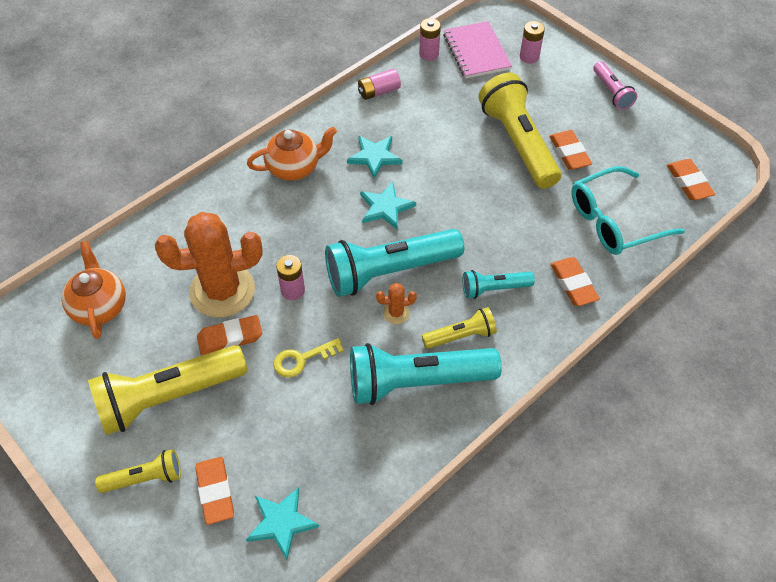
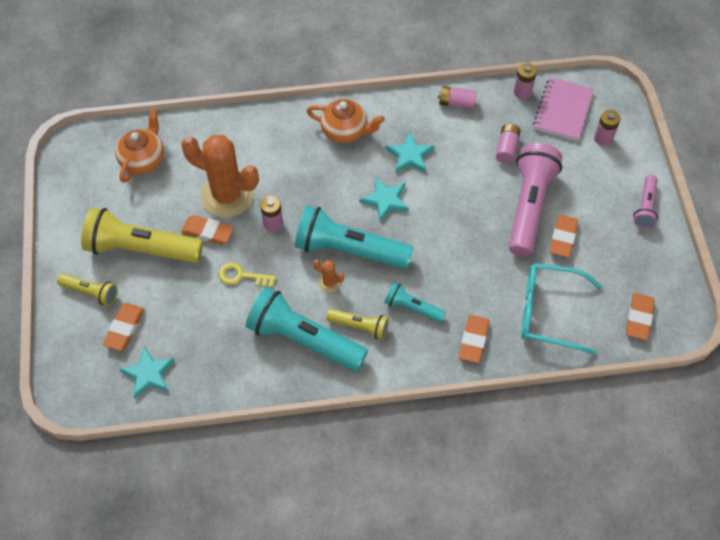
camera: 35 degrees right, 5 degrees up
yellow flashlight [479,73,561,189] -> pink flashlight [509,143,562,256]
none -> pink battery [496,124,521,164]

